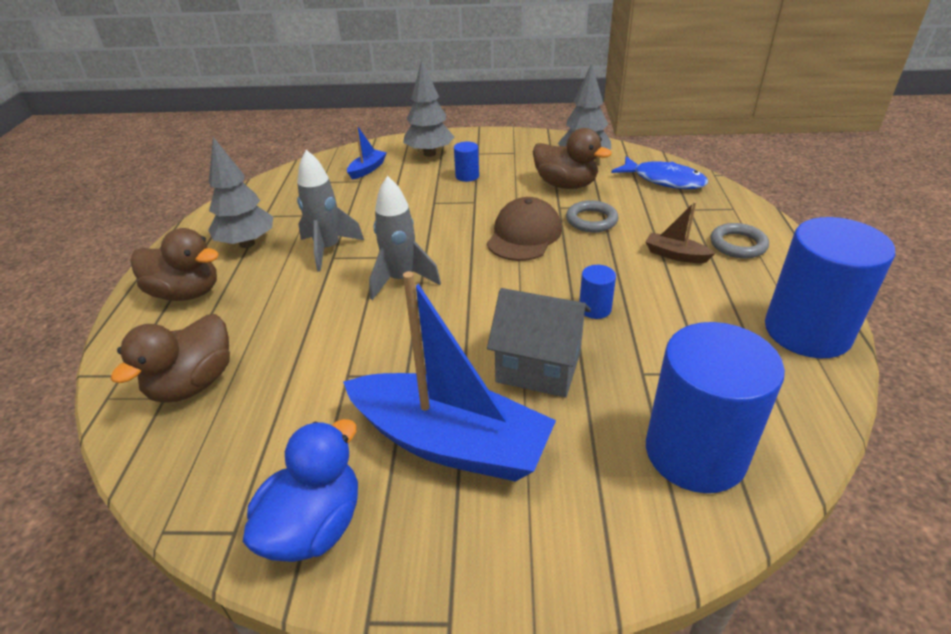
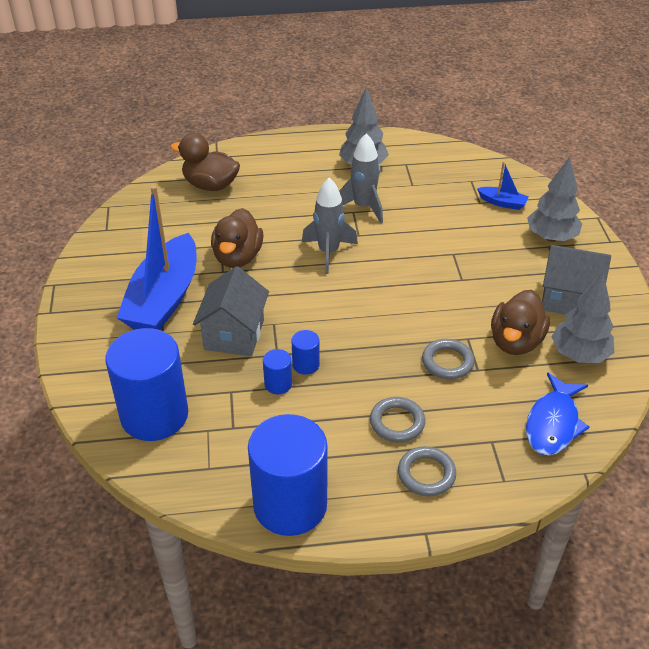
camera: 80 degrees right, 5 degrees up
brown duck [130,228,219,301] -> brown duck moved to [211,208,263,268]
blue duck [243,419,358,562] -> none
blue cylinder [454,142,479,182] -> blue cylinder moved to [263,349,292,394]
brown cap [487,197,562,261] -> none
brown boat [645,202,715,263] -> grey ring [370,397,425,442]
none -> grey house [542,245,611,314]

